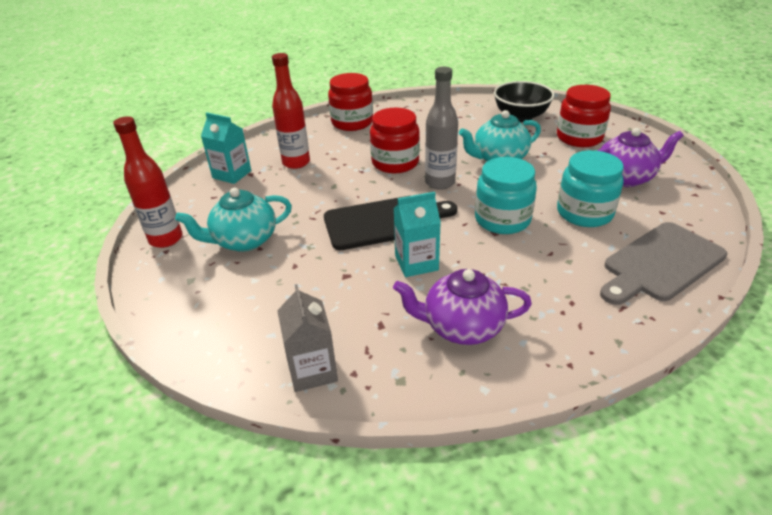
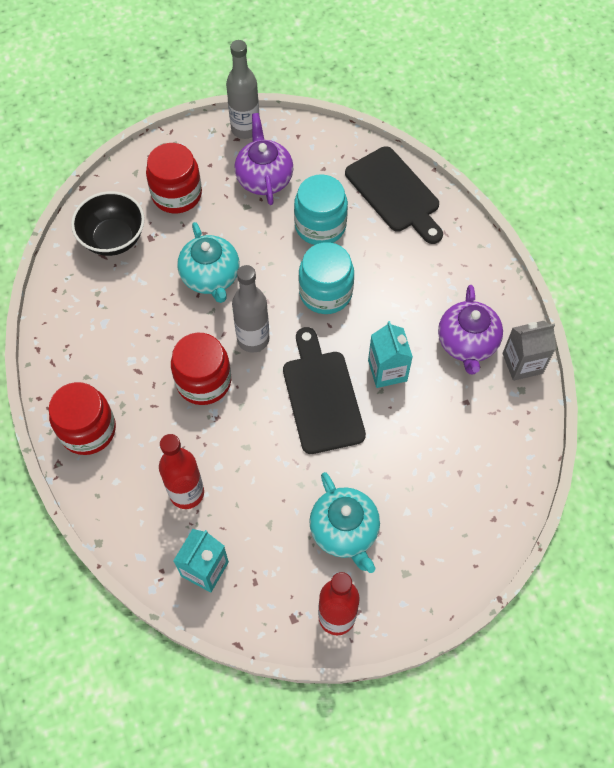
camera: 90 degrees left, 25 degrees up
grey carton [277,284,338,392] -> grey carton moved to [503,321,556,381]
grey cutting board [600,222,727,305] -> black cutting board [345,146,443,244]
none -> grey bottle [226,40,260,139]

